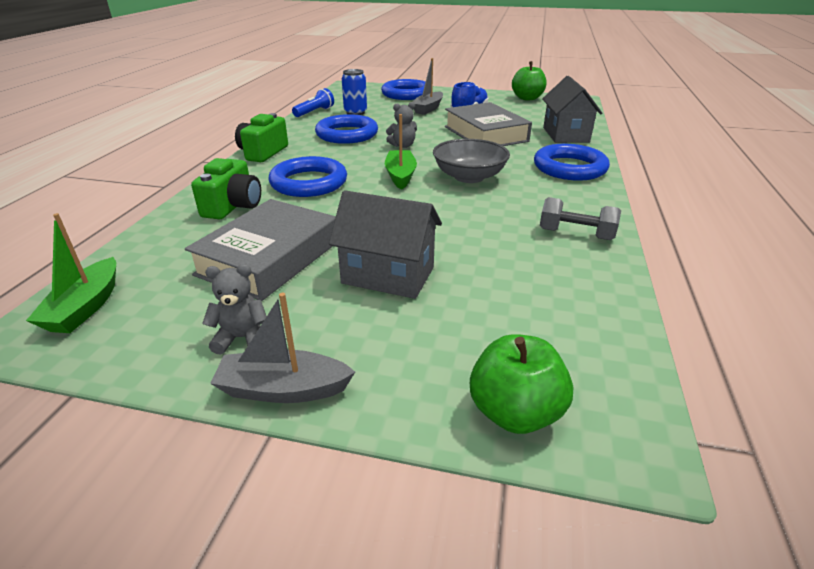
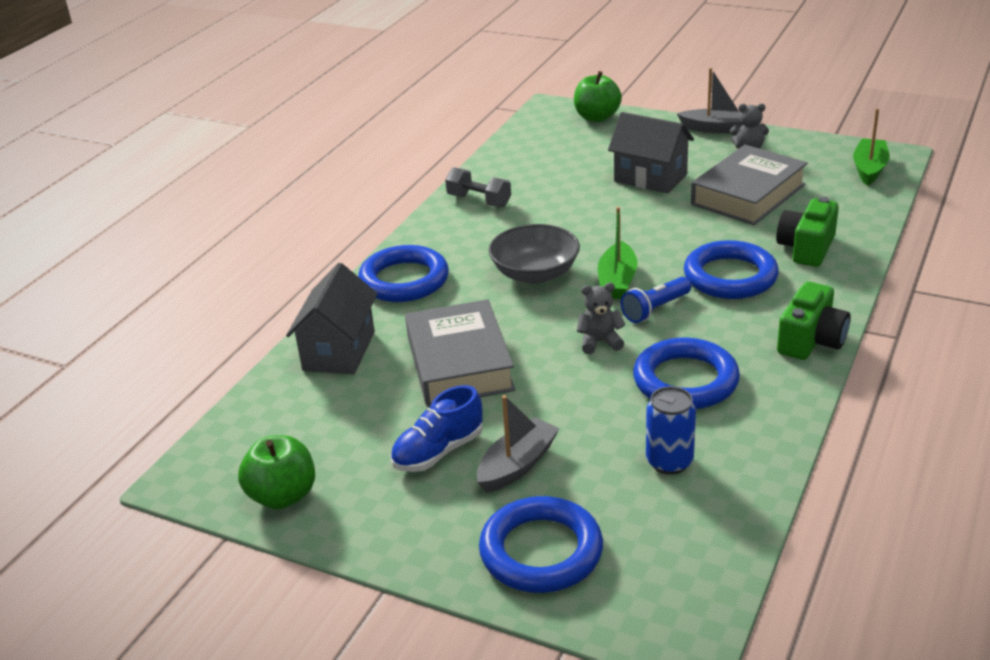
camera: 165 degrees left, 0 degrees up
blue flashlight [292,88,334,117] -> blue flashlight moved to [621,277,691,323]

